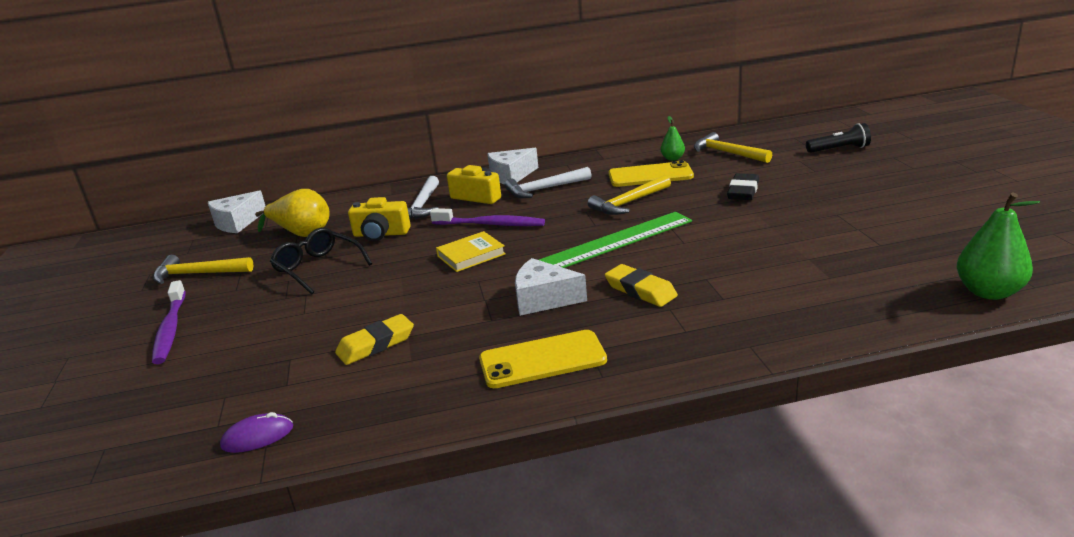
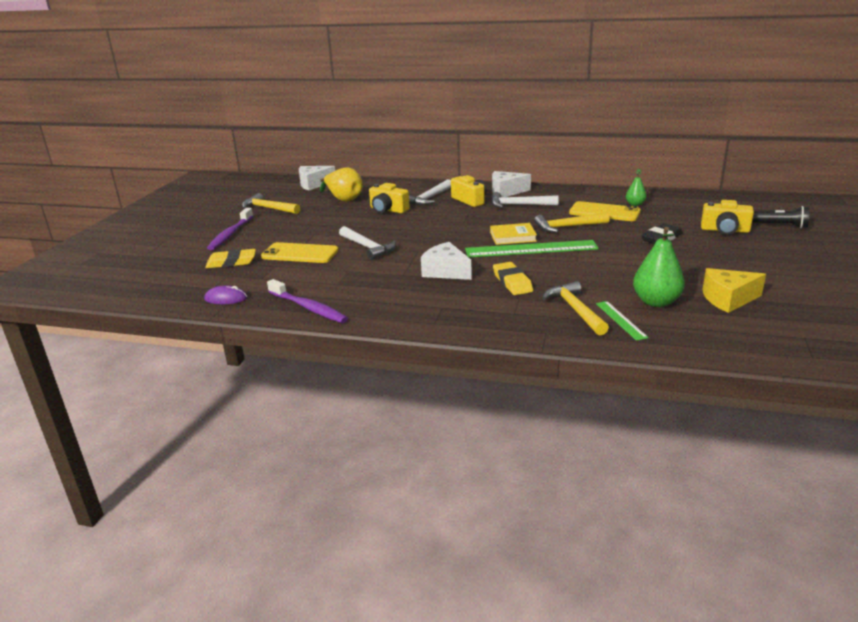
camera: 25 degrees right, 0 degrees up
black glasses [270,228,373,294] -> none
yellow eraser [335,314,414,365] -> yellow eraser moved to [205,249,256,269]
purple toothbrush [430,208,545,226] -> purple toothbrush moved to [267,279,348,323]
yellow book [436,231,506,272] -> yellow book moved to [490,223,537,245]
yellow phone [479,330,607,388] -> yellow phone moved to [261,242,338,263]
yellow hammer [694,132,772,163] -> yellow hammer moved to [542,281,609,335]
green pear [957,193,1040,300] -> green pear moved to [633,227,685,307]
none -> white hammer [339,226,396,260]
none -> green ruler [596,301,649,341]
none -> yellow camera [701,200,754,235]
none -> yellow cheese [702,268,766,313]

